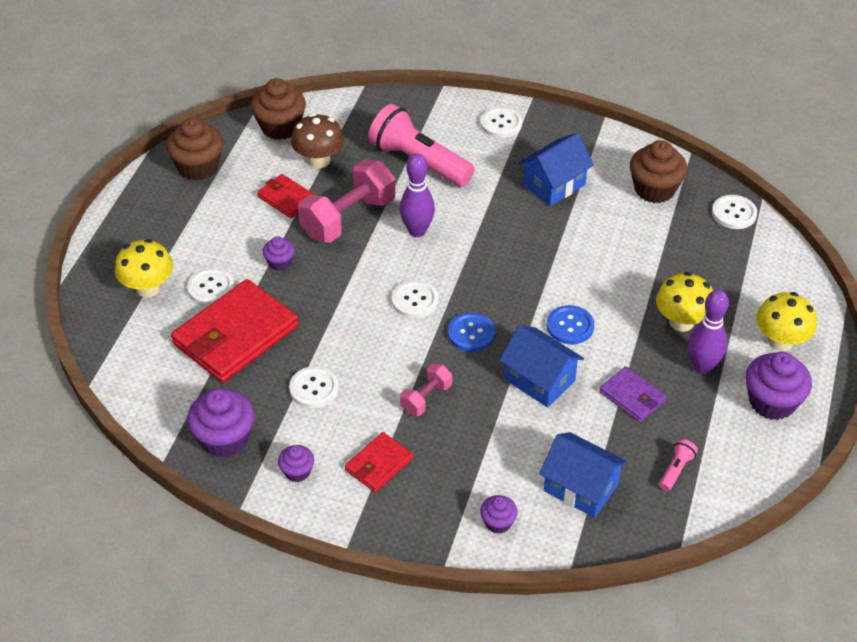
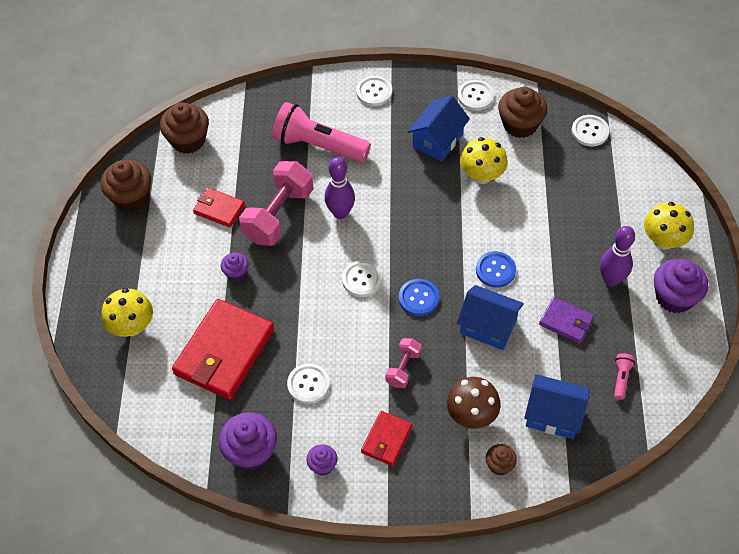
camera: 15 degrees left, 10 degrees up
white button [187,268,234,305] -> white button moved to [458,80,494,111]
brown mushroom [291,113,344,168] -> brown mushroom moved to [447,377,501,429]
purple cupcake [480,495,518,534] -> brown cupcake [486,444,517,475]
yellow mushroom [656,272,713,332] -> yellow mushroom moved to [460,137,508,184]

